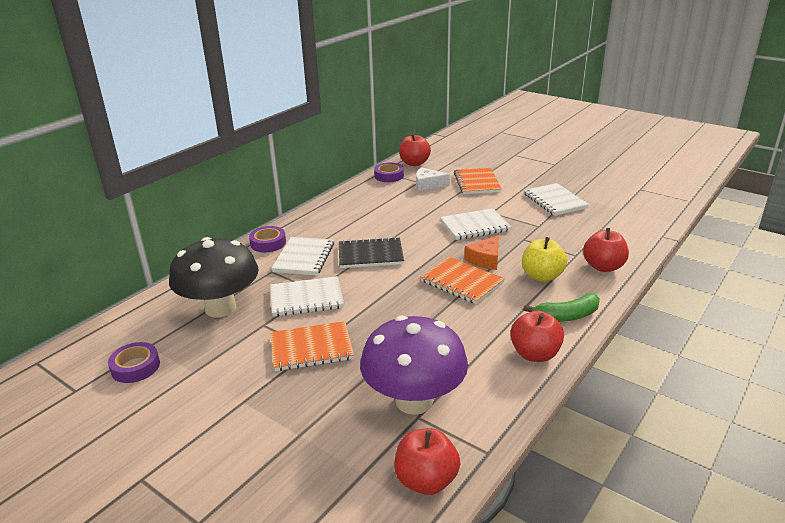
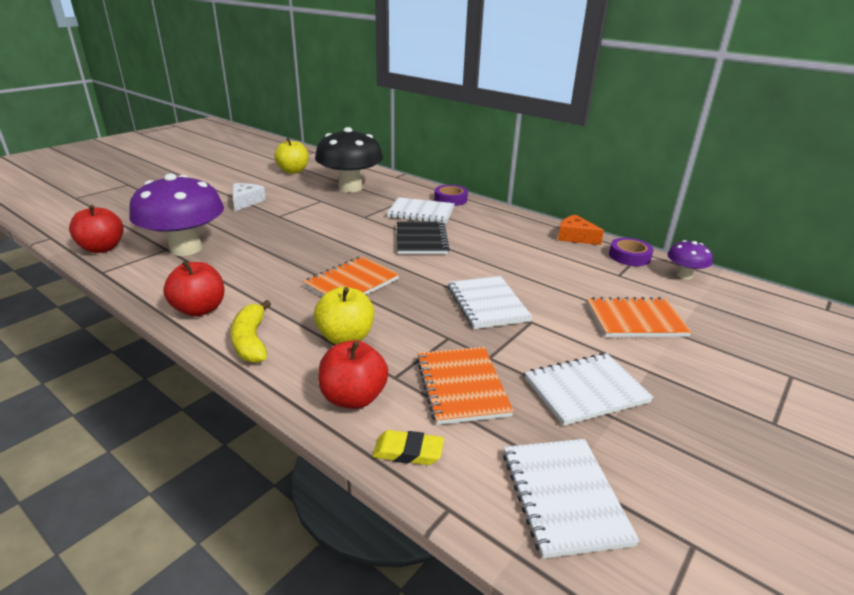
camera: 90 degrees right, 0 degrees up
purple tape [108,342,160,383] -> yellow apple [274,138,309,174]
white notebook [270,276,344,317] -> white notebook moved to [503,439,640,559]
orange notebook [270,321,354,371] -> orange notebook moved to [416,347,514,425]
red apple [399,133,431,166] -> purple mushroom [667,240,713,280]
white cheese [416,167,450,191] -> white cheese moved to [233,183,266,211]
orange cheese [464,236,498,270] -> orange cheese moved to [558,214,604,245]
green banana [523,293,600,322] -> yellow banana [231,300,271,363]
none -> yellow eraser [372,430,444,465]

